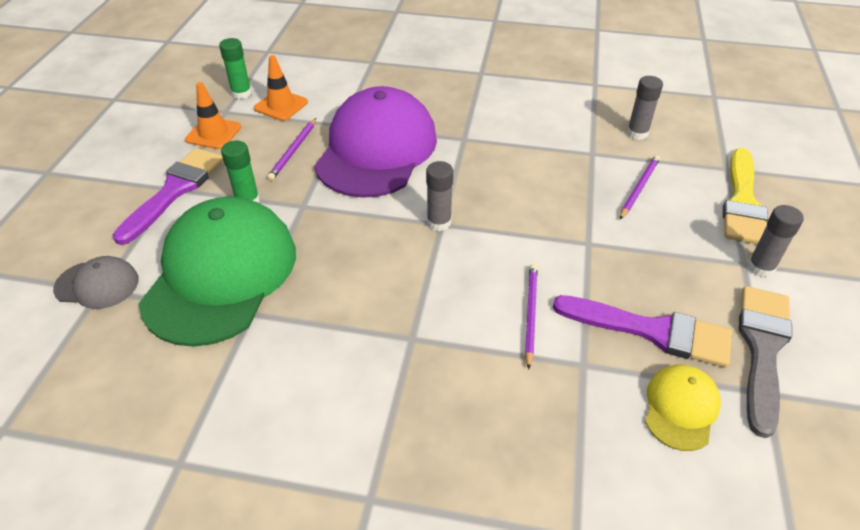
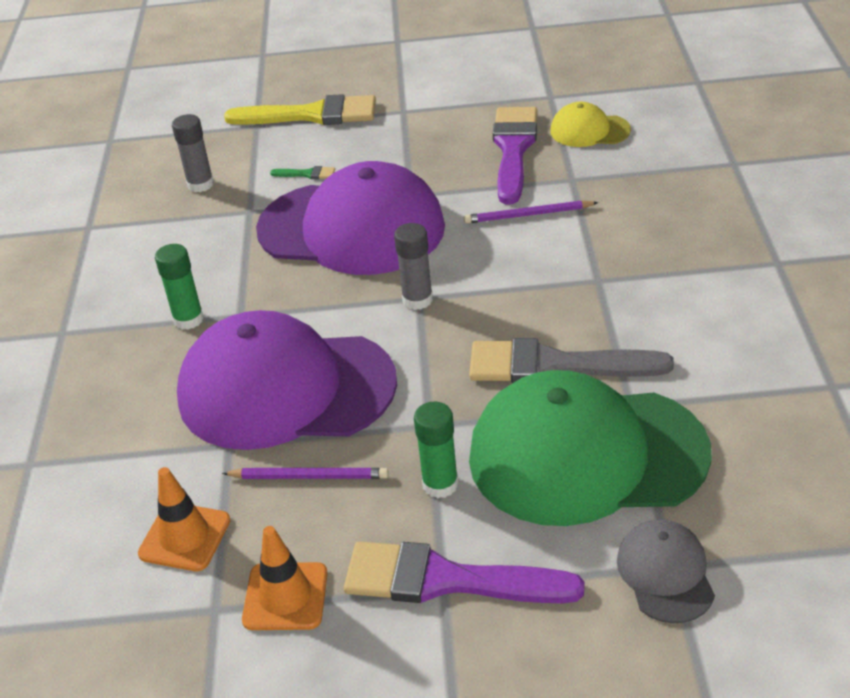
camera: 100 degrees left, 5 degrees down
green glue stick [219,38,252,99] -> green glue stick moved to [155,244,204,330]
purple pencil [620,155,660,219] -> green brush [270,166,335,179]
grey brush [739,286,792,438] -> grey brush moved to [469,338,674,383]
grey glue stick [747,205,804,277] -> none
none -> purple cap [256,161,445,275]

